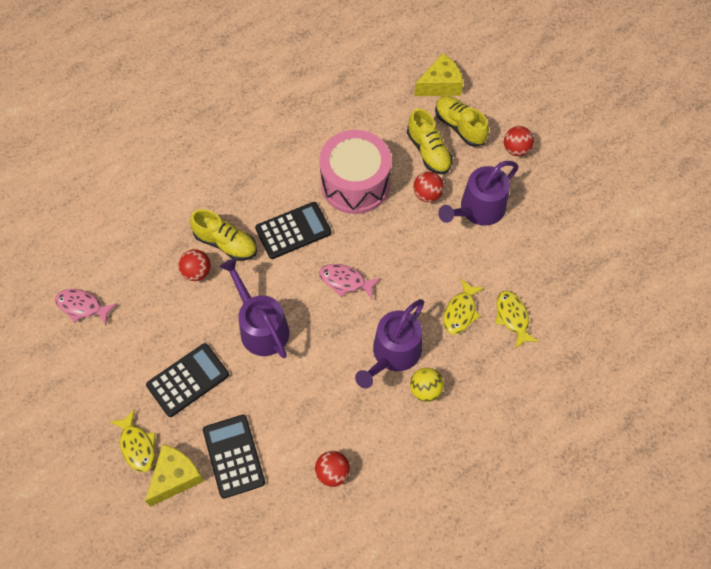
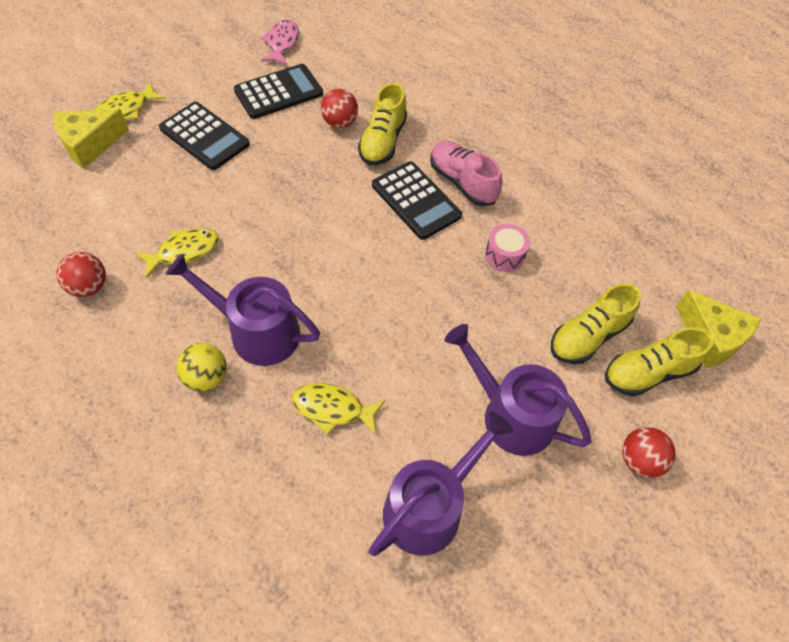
camera: 75 degrees right, 5 degrees down
yellow cheese [145,444,204,507] -> yellow cheese turned 120 degrees clockwise [53,109,129,169]
black calculator [203,415,265,499] -> black calculator moved to [234,64,323,119]
purple watering can [220,258,289,358] -> purple watering can moved to [369,412,514,556]
pink drum [319,130,392,214] -> pink drum [485,224,530,272], size x0.42
pink fish [319,264,380,300] -> none
red ball [413,172,444,202] -> none
yellow shoe [435,96,489,147] -> yellow shoe turned 150 degrees counterclockwise [605,327,714,396]
yellow fish [496,291,539,349] -> yellow fish moved to [135,228,219,278]
none -> pink shoe [430,141,502,206]

